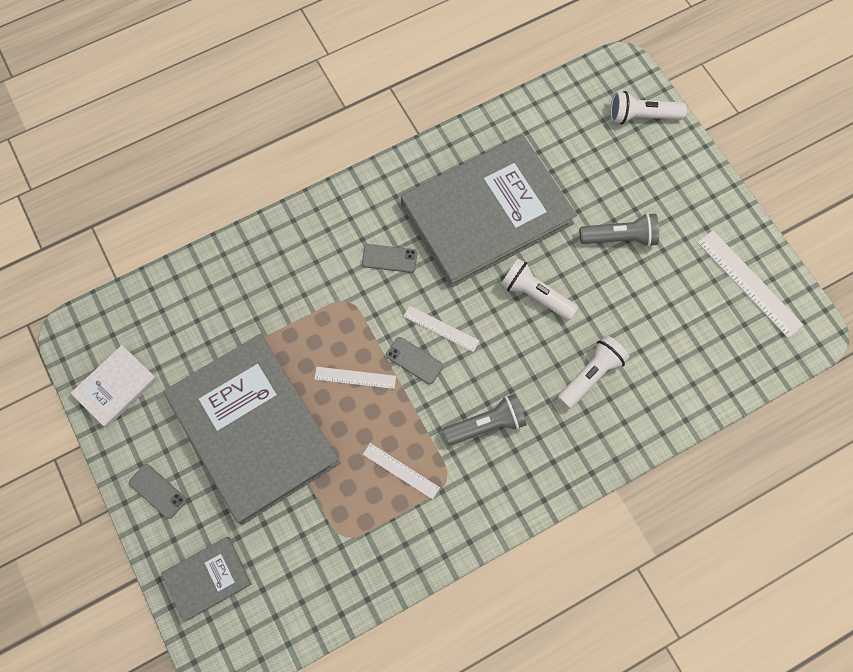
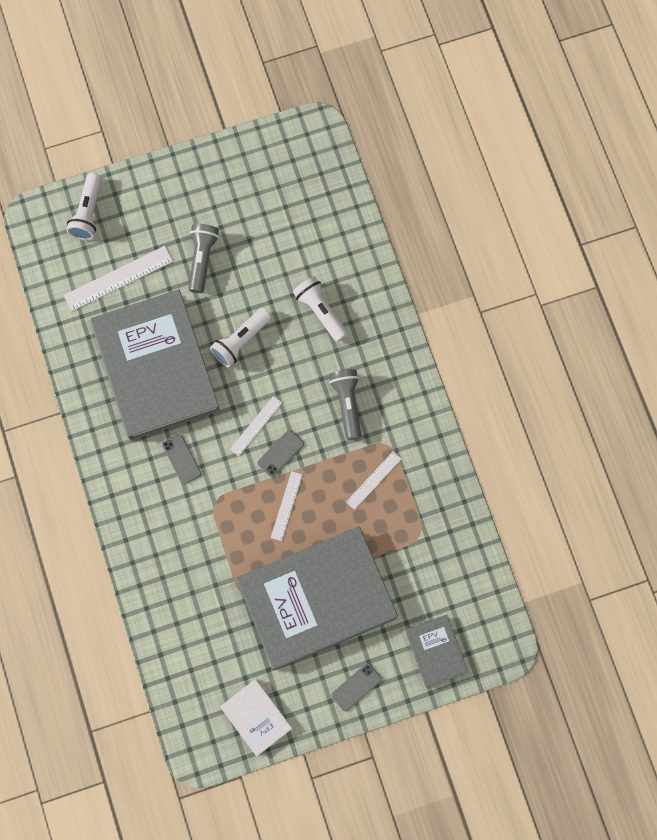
camera: 80 degrees left, 5 degrees up
grey phone [362,244,417,273] -> grey phone turned 45 degrees counterclockwise [162,434,201,484]
white ruler [697,231,804,338] -> white ruler moved to [64,246,173,311]

